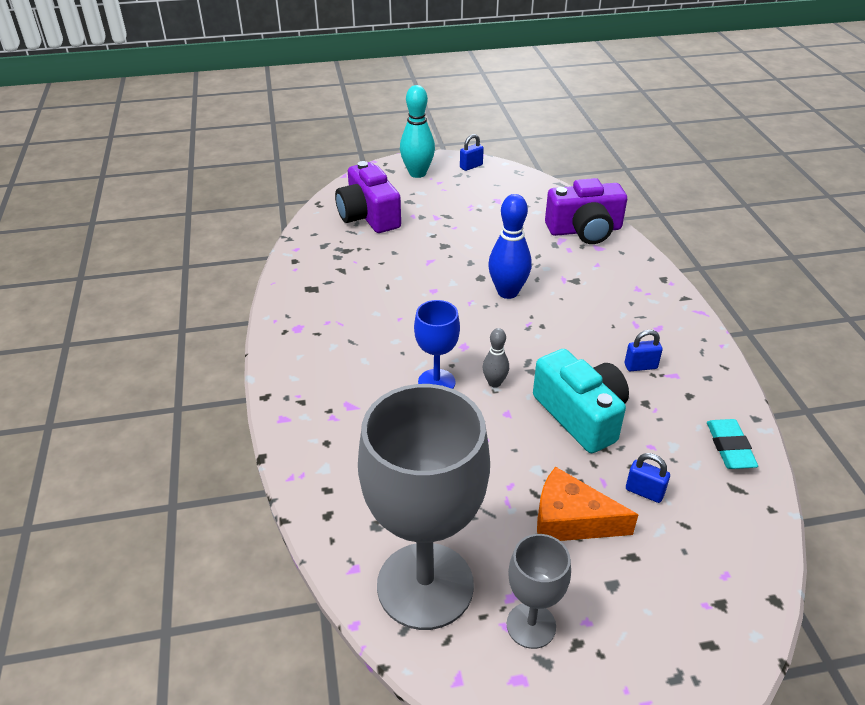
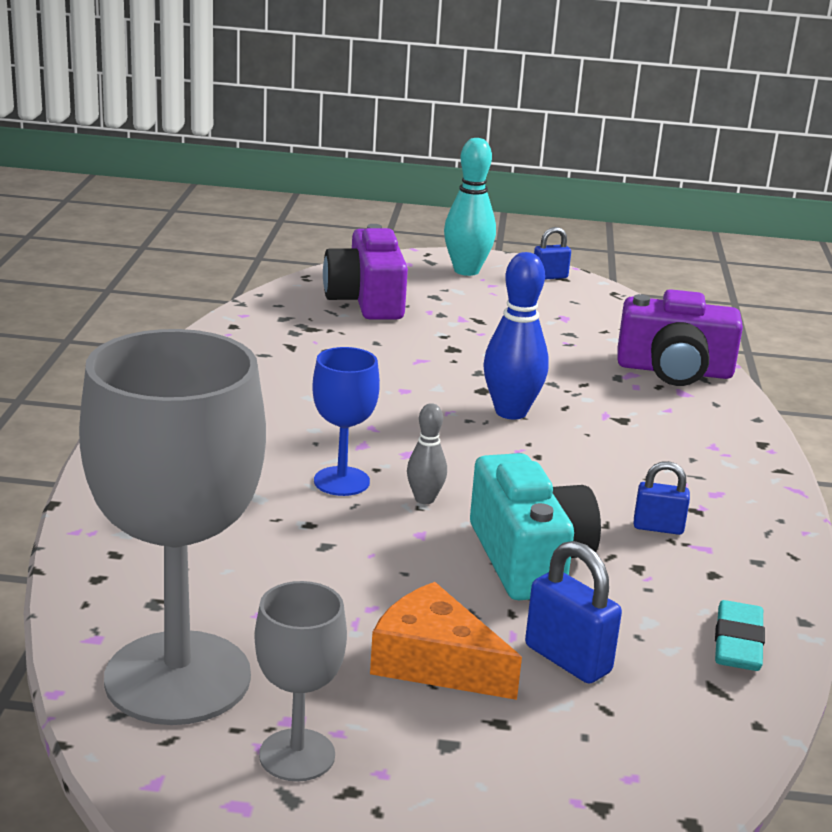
camera: 15 degrees right, 15 degrees down
blue padlock [626,453,670,503] -> blue padlock [525,541,622,684], size x1.53

